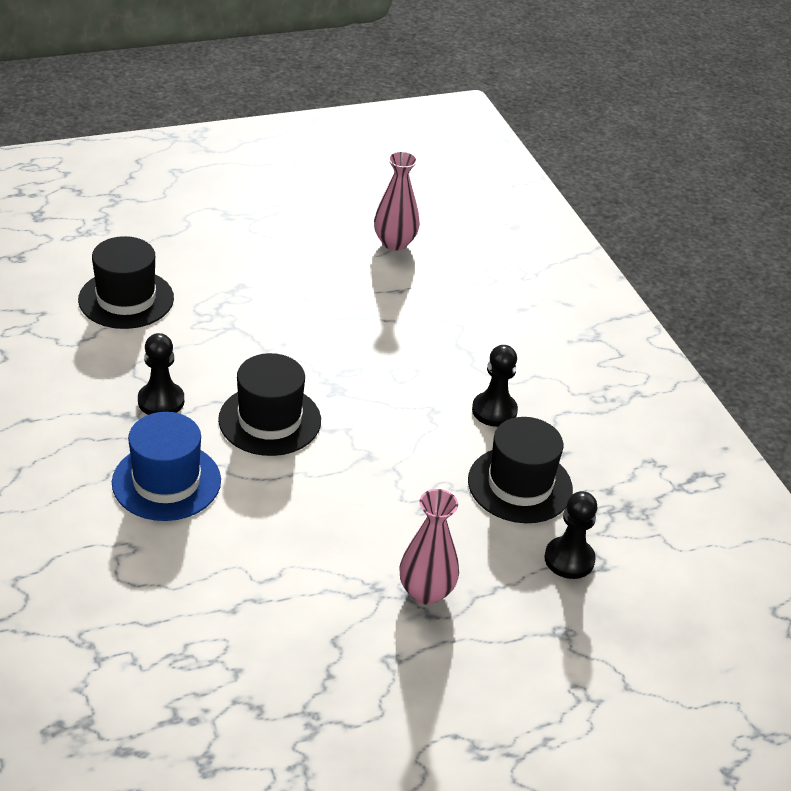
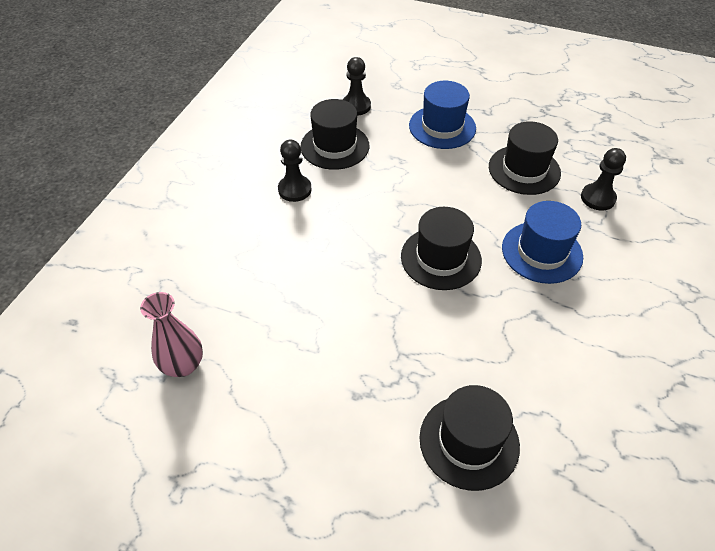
camera: 135 degrees left, 10 degrees up
black pawn [138,333,184,415] -> black pawn moved to [581,148,626,211]
pink vase [399,489,459,605] -> blue hat [409,81,476,149]
none -> black hat [489,121,561,195]

